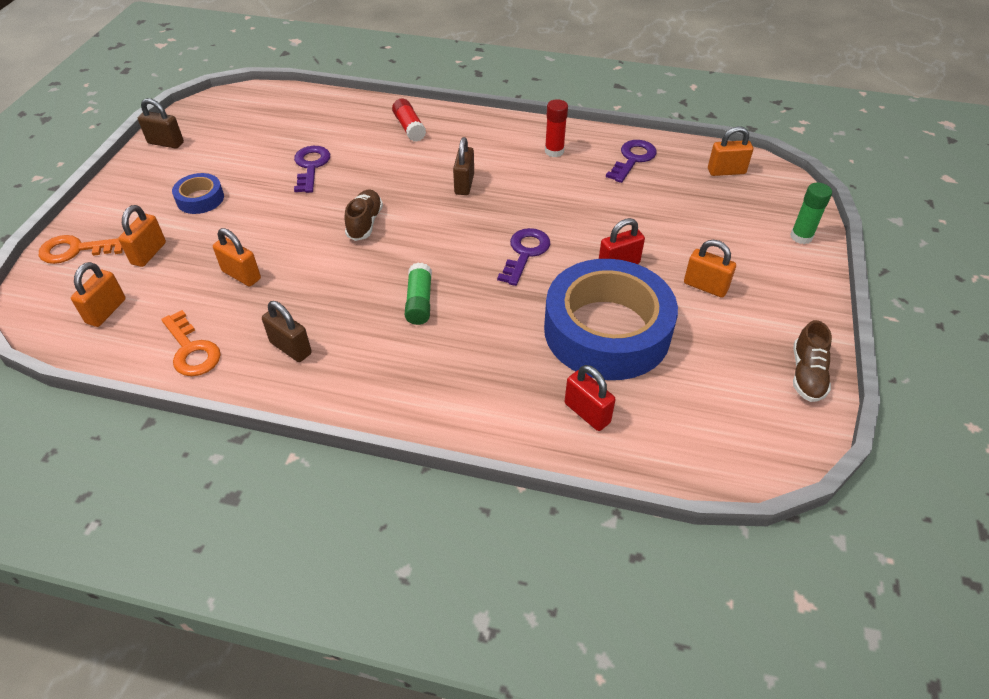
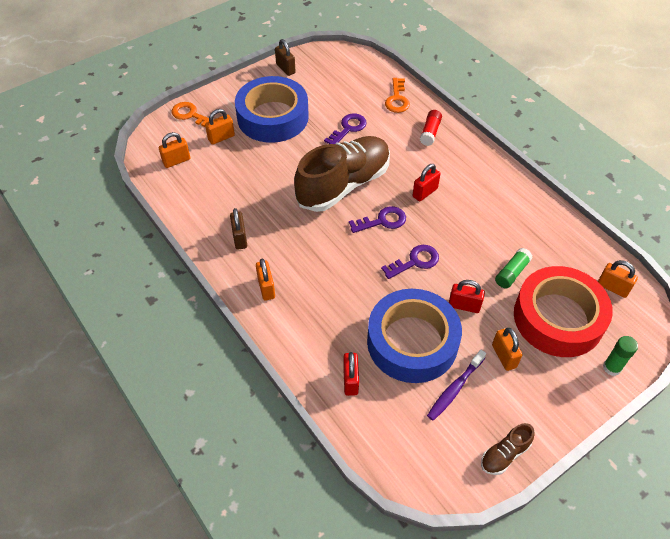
camera: 40 degrees right, 5 degrees up
orange key [161,310,221,376] -> orange key moved to [385,78,410,113]
blue tape [172,173,224,214] -> blue tape [235,76,309,143], size x2.32
orange padlock [213,228,261,286] -> orange padlock moved to [256,258,275,301]
brown shoe [344,190,383,241] -> brown shoe [294,136,390,212], size x2.37
green glue stick [405,263,432,325] -> green glue stick moved to [495,248,533,289]
brown padlock [453,137,474,195] -> red padlock [413,164,440,201]
red glue stick [545,99,568,157] -> none
purple key [606,140,657,183] -> purple key moved to [349,206,406,233]
none -> purple toothbrush [427,350,486,421]
none -> red tape [514,266,613,357]

